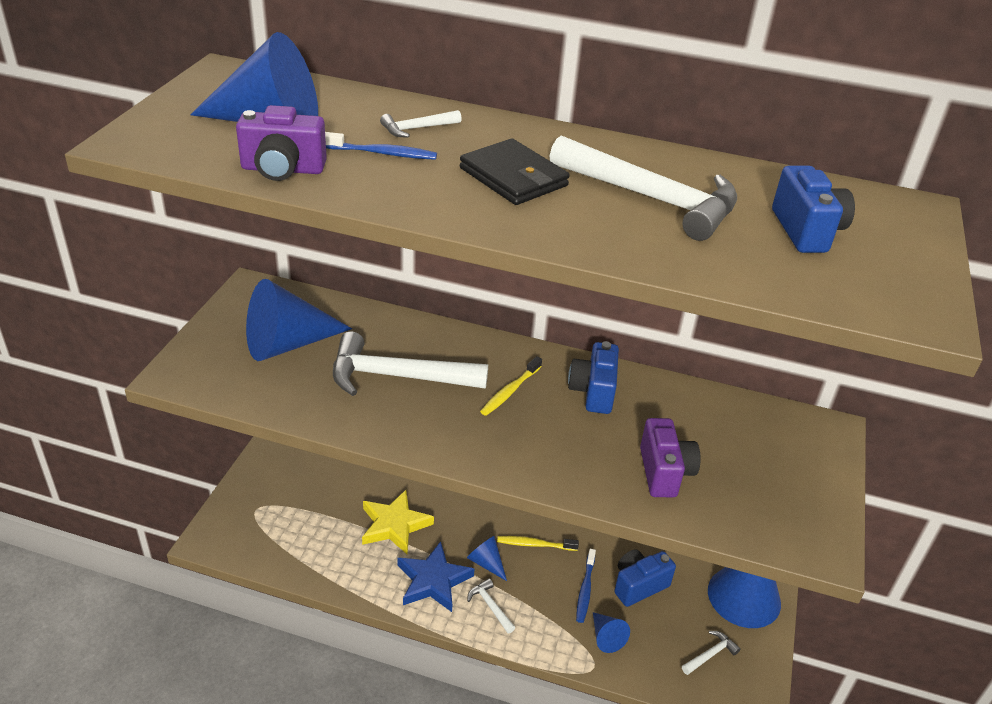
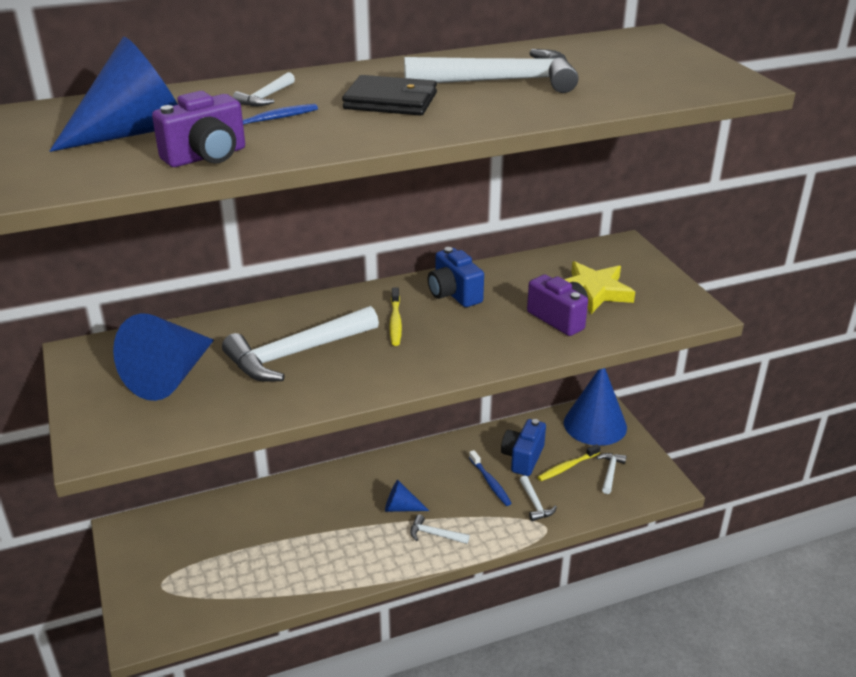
camera: 35 degrees left, 5 degrees down
yellow star [362,490,434,554] -> yellow star moved to [564,261,635,314]
blue star [397,541,474,612] -> none
yellow toothbrush [497,536,579,551] -> yellow toothbrush moved to [538,444,601,481]
blue cone [593,612,630,653] -> white hammer [520,475,557,521]
blue camera [772,165,855,253] -> none

